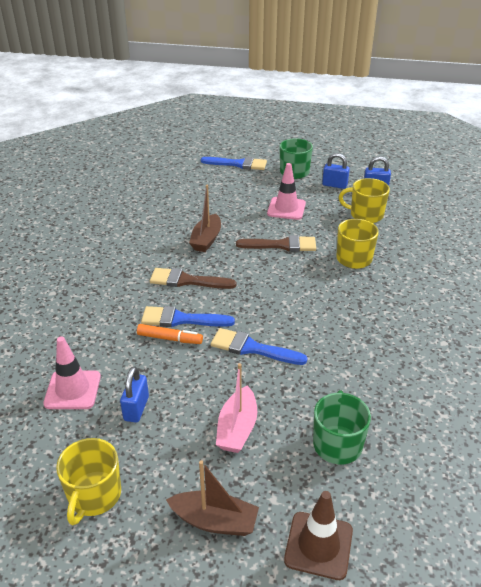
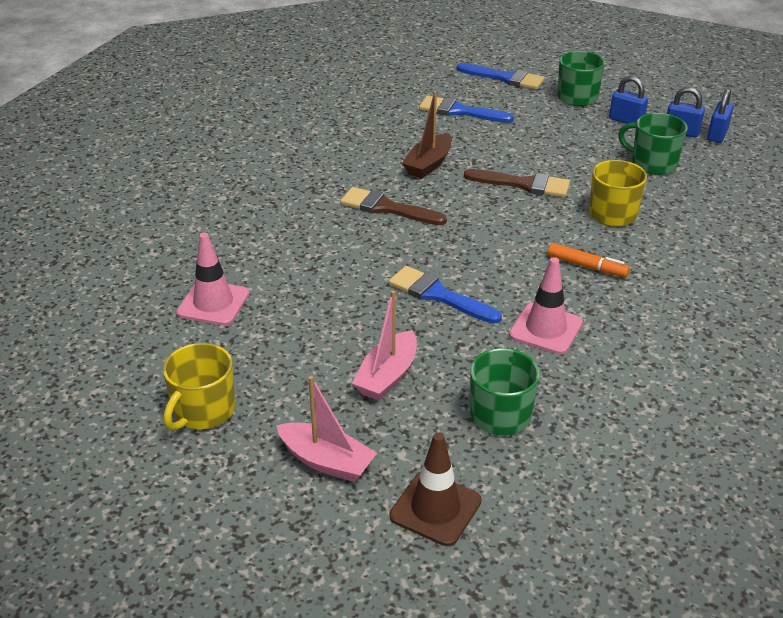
camera: 15 degrees right, 0 degrees up
blue padlock [120,366,149,422] -> blue padlock moved to [707,89,734,143]
orange marker [137,324,203,344] -> orange marker moved to [548,243,630,277]
blue brush [141,306,235,327] -> blue brush moved to [419,96,514,123]
brown boat [166,460,259,536] -> pink boat [276,376,377,482]
pink traffic cone [267,163,306,220] -> pink traffic cone moved to [509,257,583,354]
yellow mug [339,178,390,223] -> green mug [618,113,687,175]

